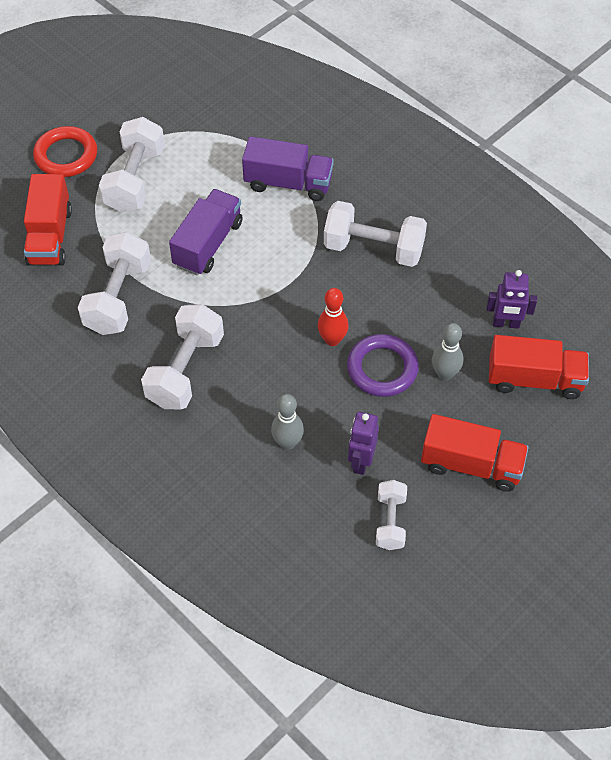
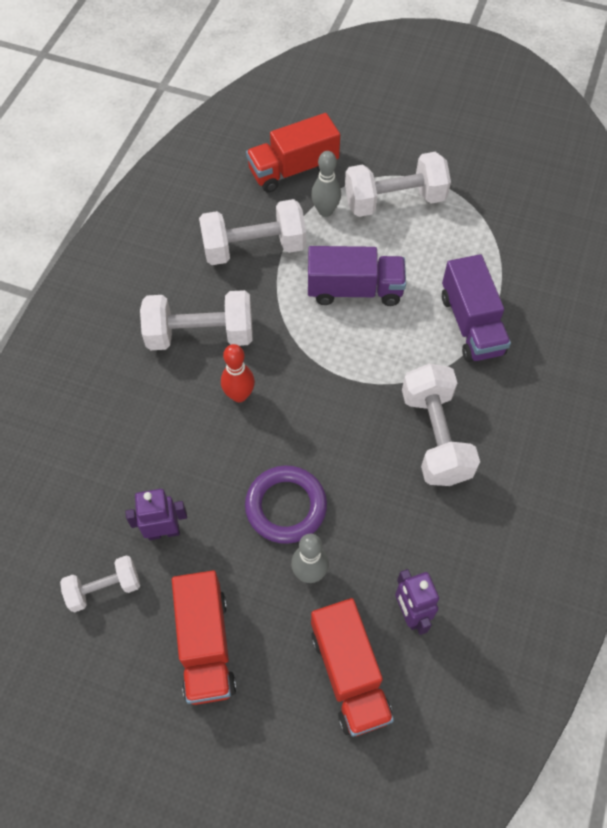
camera: 65 degrees right, 5 degrees up
red ring [33,126,97,177] -> none
grey bowling pin [271,394,304,450] -> grey bowling pin moved to [311,151,341,217]
red bowling pin [318,288,348,346] -> red bowling pin moved to [221,344,255,402]

